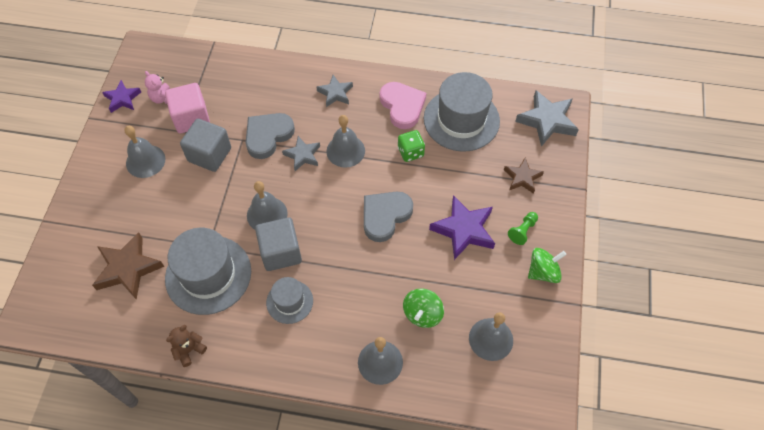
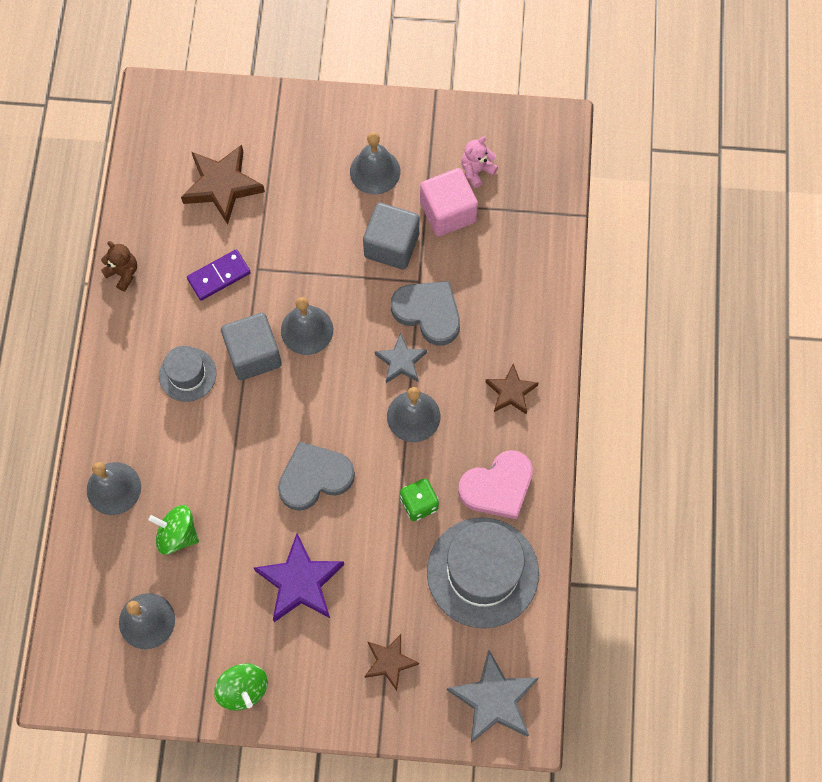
camera: 85 degrees right, 10 degrees up
purple star [102,80,141,113] -> none
grey hat [165,228,251,315] -> purple domino [187,249,251,300]
grey star [316,75,353,107] -> brown star [486,364,539,414]
grey heart [364,191,413,242] -> grey heart turned 60 degrees counterclockwise [278,441,355,511]
green pawn [508,212,538,245] -> none

